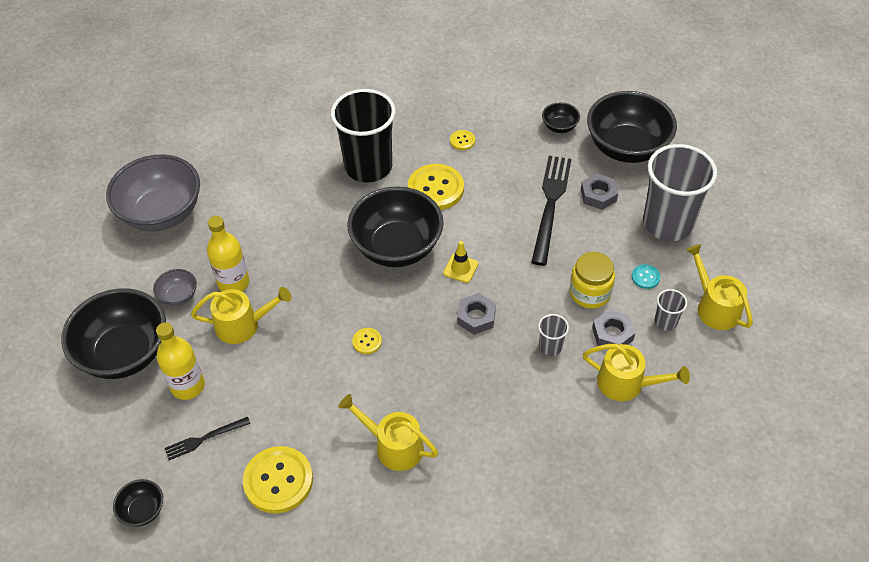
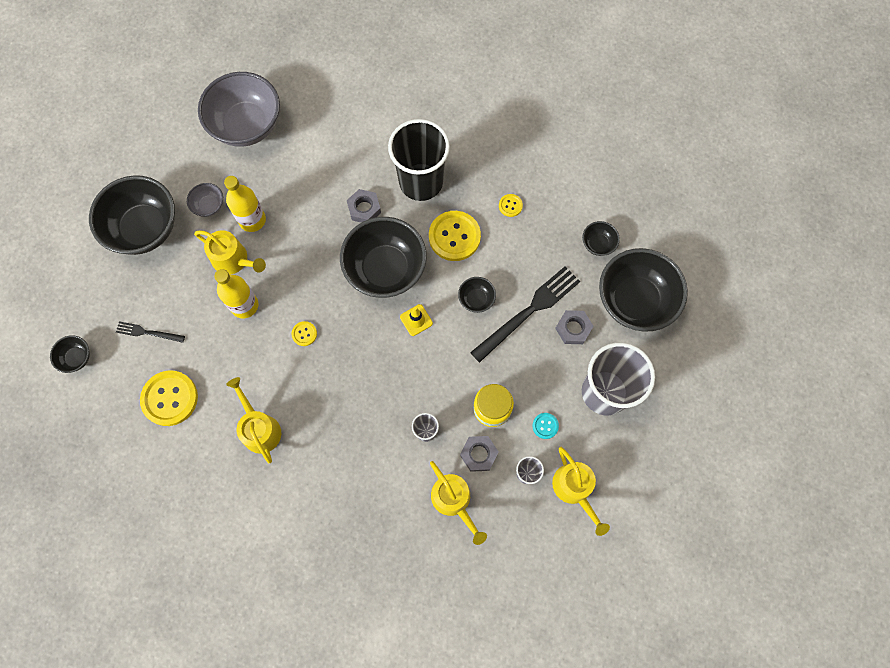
camera: 35 degrees right, 20 degrees up
yellow bottle [156,322,205,400] -> yellow bottle moved to [214,269,258,318]
grey nut [457,293,496,335] -> grey nut moved to [347,189,381,222]
yellow watering can [686,244,753,330] -> yellow watering can turned 150 degrees clockwise [552,447,610,536]
none -> black bowl [458,277,496,313]

